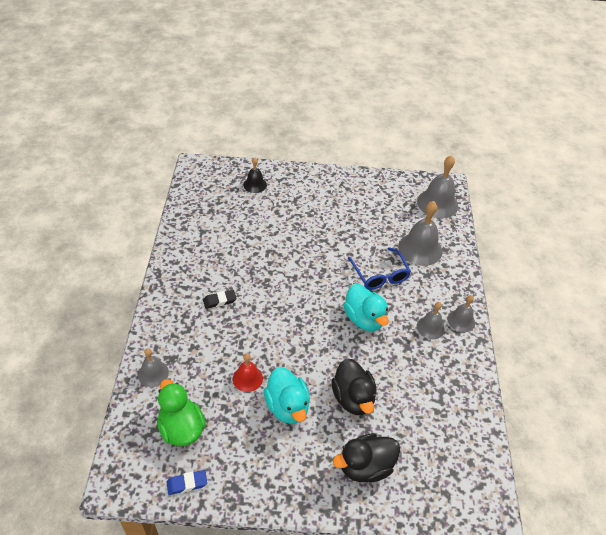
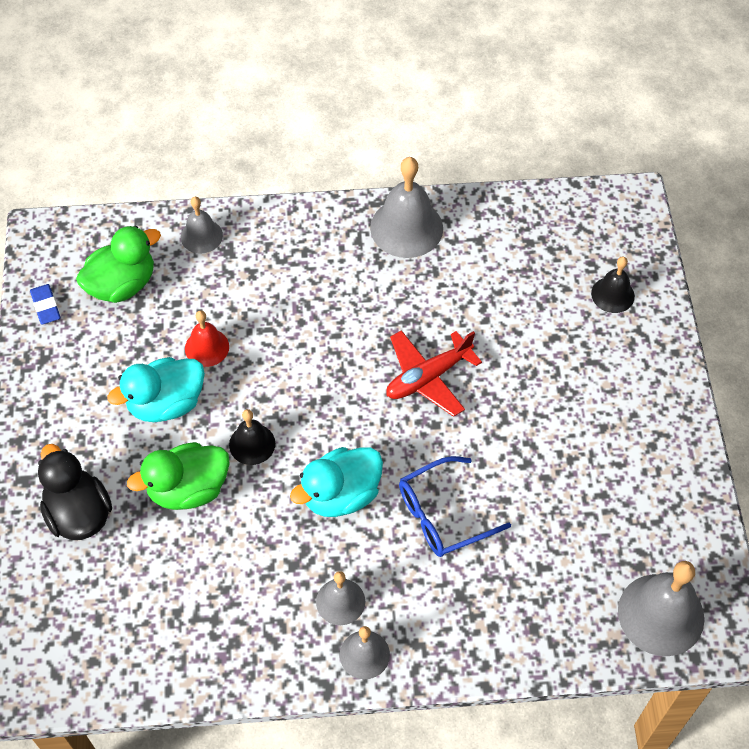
camera: 85 degrees right, 10 degrees up
black eraser [203,290,237,309] -> none
black duck [331,359,377,415] -> green duck [127,442,230,510]
grey bell [398,201,442,266] -> grey bell moved to [370,157,443,258]
none -> black bell [229,409,275,465]
none -> red plane [386,330,482,417]

